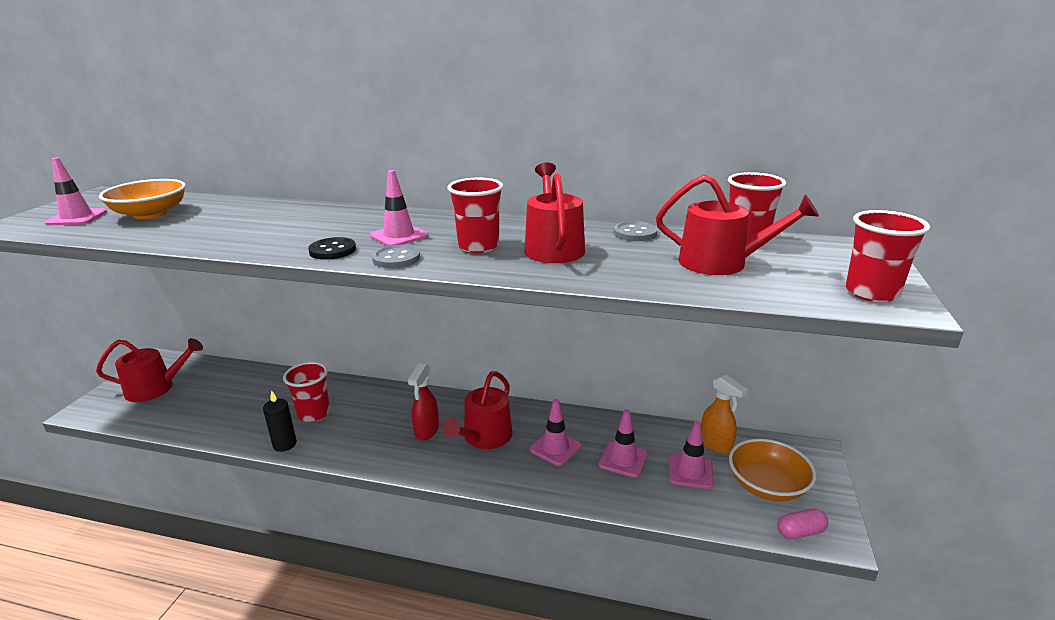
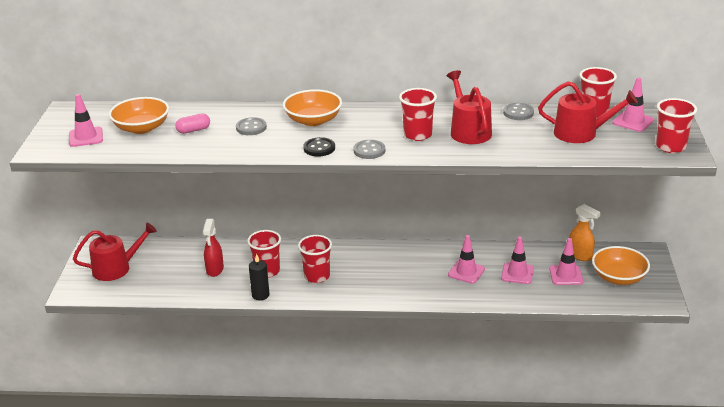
camera: 10 degrees left, 5 degrees up
pink traffic cone [370,170,428,246] -> pink traffic cone moved to [613,78,654,132]
red spray bottle [408,363,439,441] -> red spray bottle moved to [203,219,224,277]
red watering can [442,371,513,449] -> none
pink capsule [777,509,828,539] -> pink capsule moved to [175,113,210,134]
none -> grey button [236,117,267,135]
none -> orange bowl [283,89,342,126]
none -> red cup [298,235,332,283]

